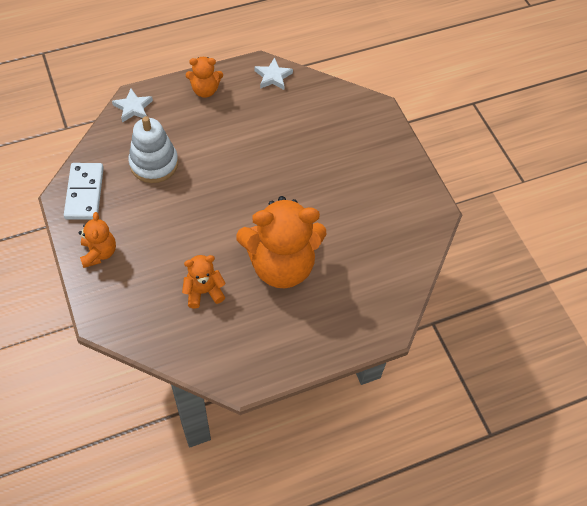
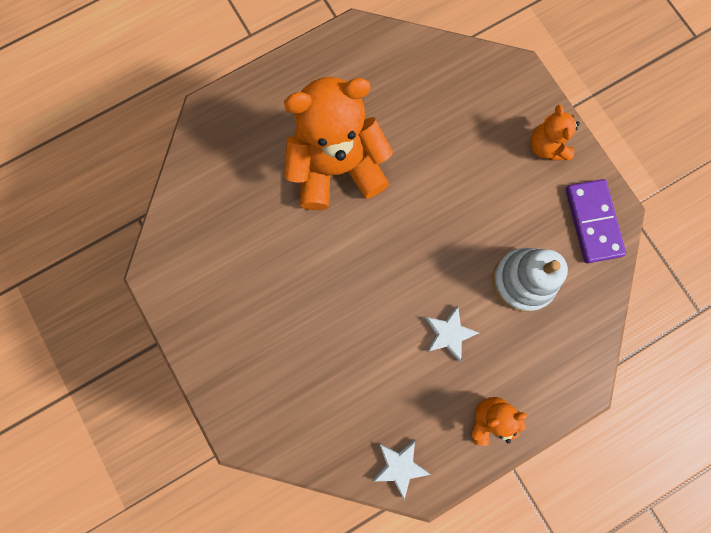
camera: 175 degrees right, 20 degrees up
white domino [64,163,104,220] -> purple domino [566,179,626,263]
white star [112,89,153,123] -> white star moved to [425,306,479,362]
orange teddy bear [182,255,226,308] -> none

